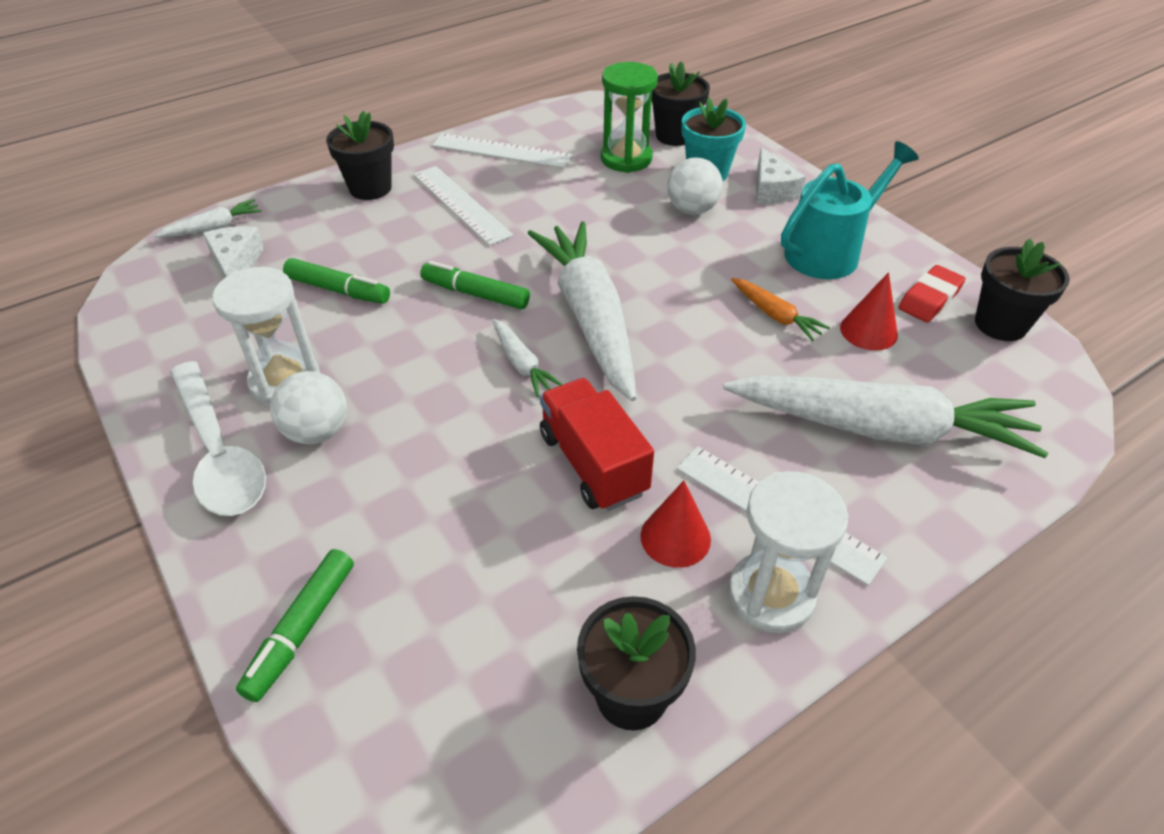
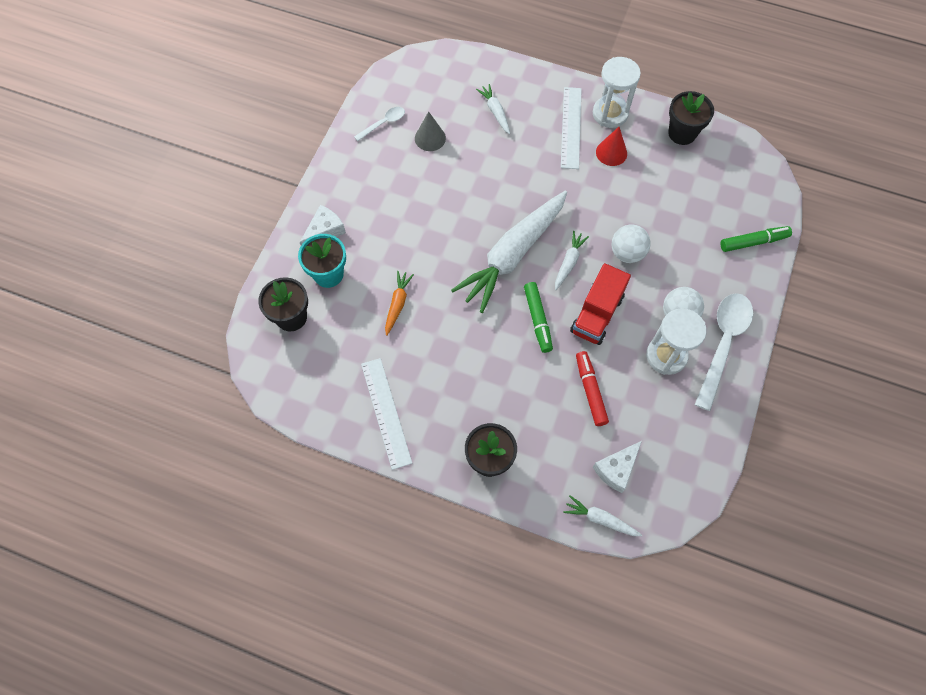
camera: 125 degrees left, 20 degrees up
green marker [283,258,390,304] -> red marker [576,351,609,426]
white ruler [413,166,514,246] -> none
red truck [540,378,654,511] -> red truck moved to [570,263,631,345]
green hourglass [600,62,658,173] -> none
white ball [667,157,723,215] -> white ball moved to [611,224,651,263]
white carrot [723,375,1048,458] -> white carrot [476,84,510,134], size x0.43
orange carrot [731,278,830,341] -> orange carrot moved to [385,271,414,336]
turquoise watering can [781,141,919,279] -> none
red cone [840,272,898,351] -> grey cone [415,111,446,151]
red eraser [898,265,966,322] -> white spoon [354,107,405,141]
black flower pot [975,239,1070,341] -> none

